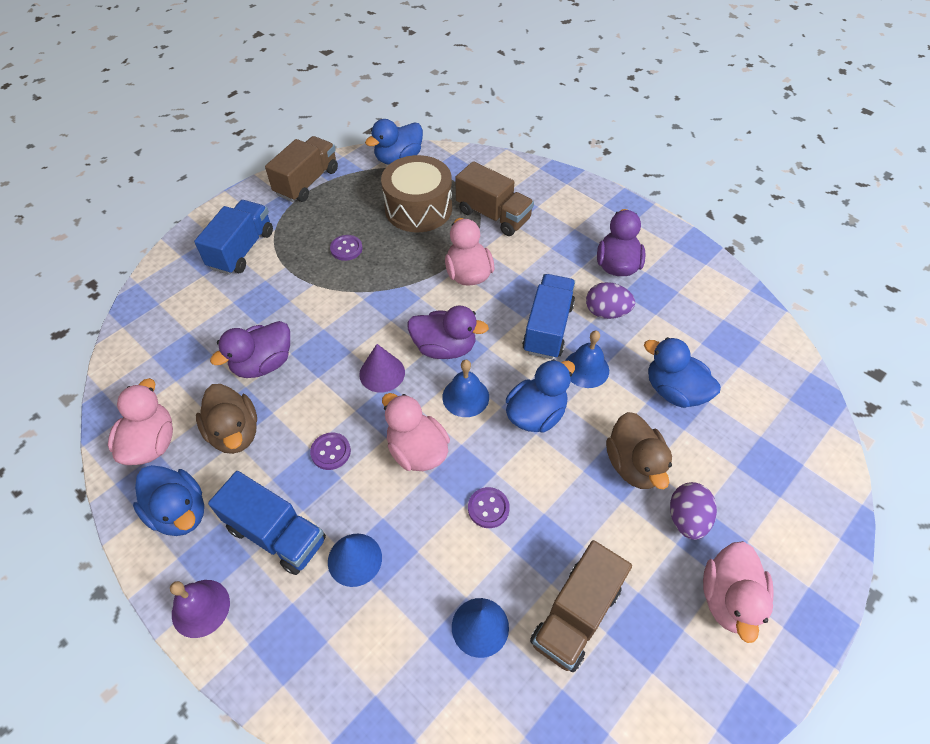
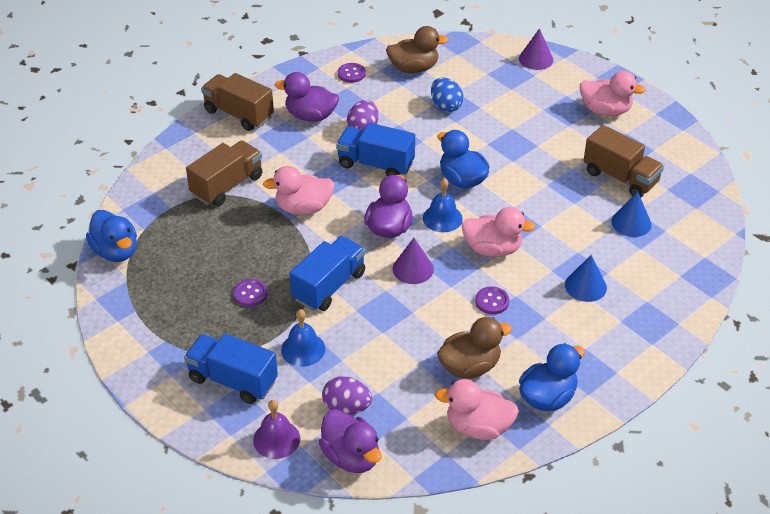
camera: 85 degrees left, 10 degrees down
purple bell [170,580,230,638] -> purple bell moved to [253,400,300,459]
blue truck [208,471,326,575] -> blue truck moved to [290,236,365,311]
purple duck [210,321,290,378] -> purple duck moved to [319,409,382,473]
brown truck [265,136,338,202] -> brown truck moved to [201,73,274,131]
brown drum [381,155,452,232] -> none
pink duck [382,393,450,471] -> pink duck turned 135 degrees counterclockwise [462,207,536,257]
purple button [468,487,510,528] -> purple button moved to [338,63,366,83]
blue bell [565,331,609,388] -> blue bell moved to [281,309,325,367]
brown duck [606,412,672,489] -> brown duck moved to [386,26,449,73]
blue duck [644,337,721,408] -> blue egg [431,78,464,112]
purple egg [670,482,717,540] -> purple egg moved to [322,376,372,415]
none -> purple cone [519,28,553,70]

